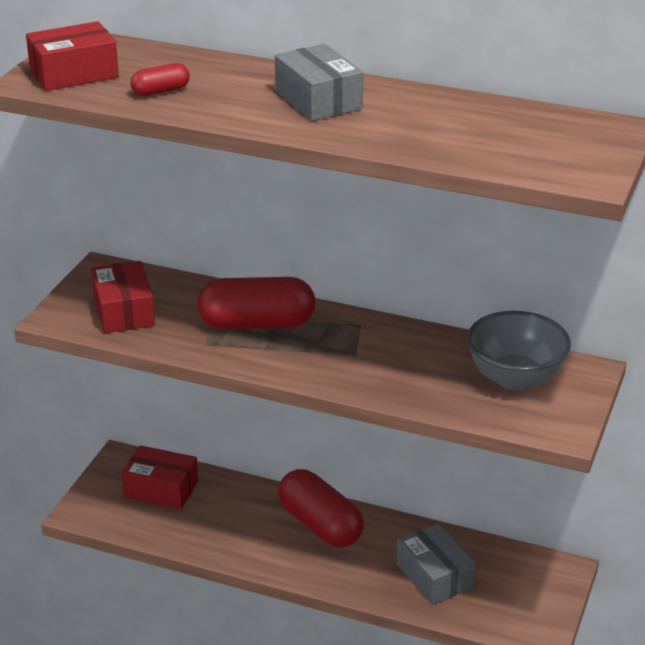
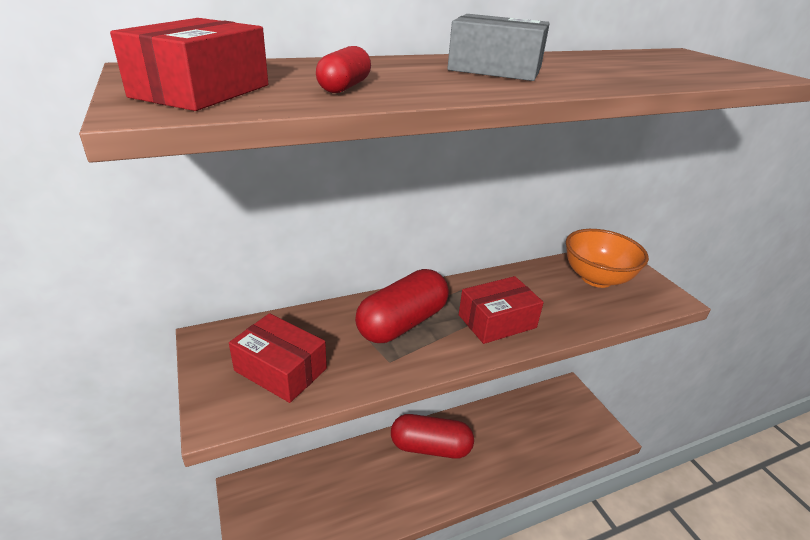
camera: 45 degrees left, 0 degrees up
red box [121,445,198,510] -> red box moved to [459,276,544,344]
grey box [396,523,475,605] -> none
grey bowl [467,311,571,390] -> orange bowl [566,229,649,288]

